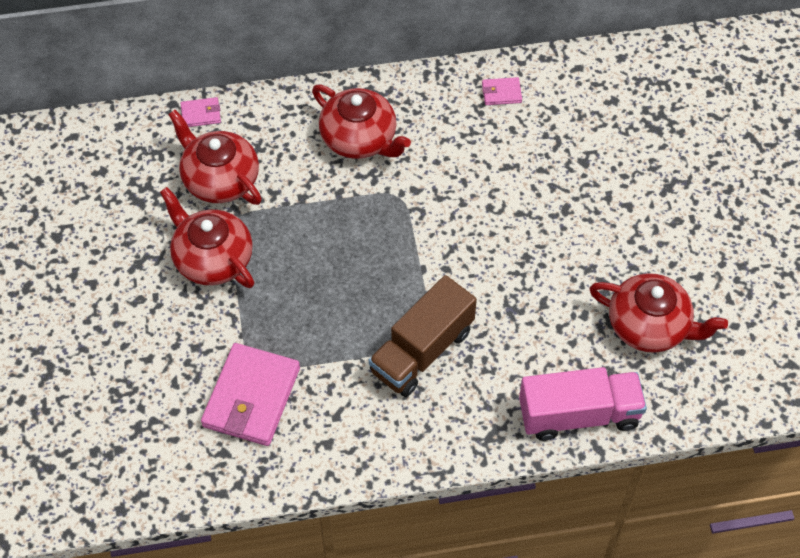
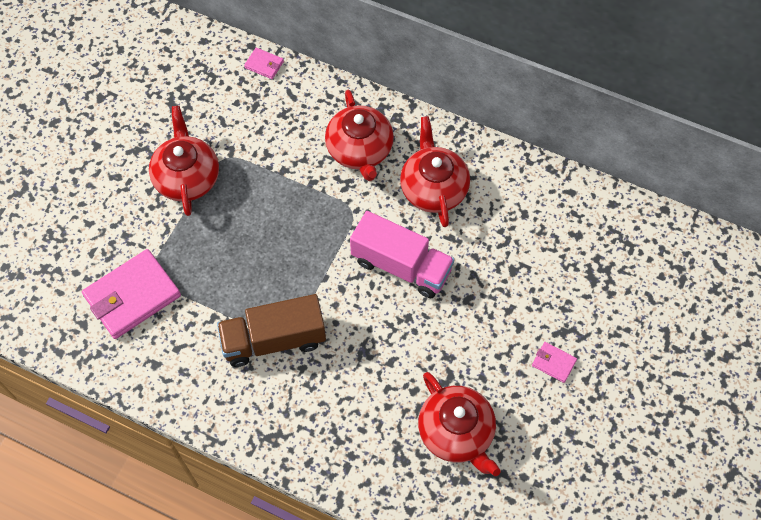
camera: 35 degrees right, 5 degrees up
red teapot [168,110,262,205] -> red teapot moved to [400,116,470,227]
pink wallet [482,77,522,105] -> pink wallet moved to [532,342,577,383]
pink truck [519,367,647,441] -> pink truck moved to [350,211,455,298]

